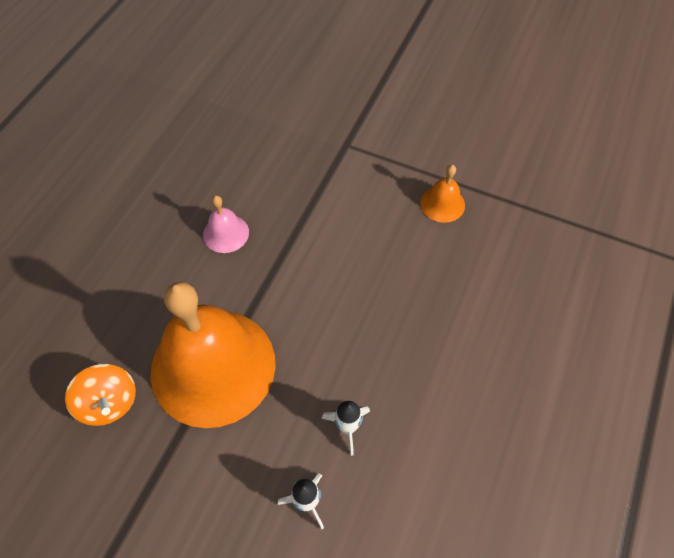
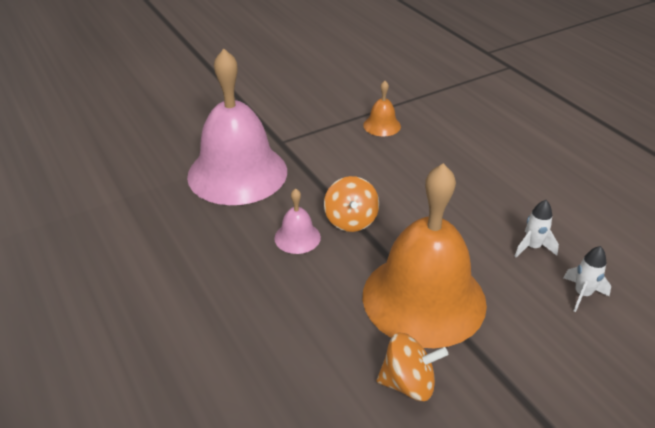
camera: 55 degrees left, 20 degrees down
none -> pink bell [187,49,287,205]
none -> orange spinning top [324,176,379,232]

